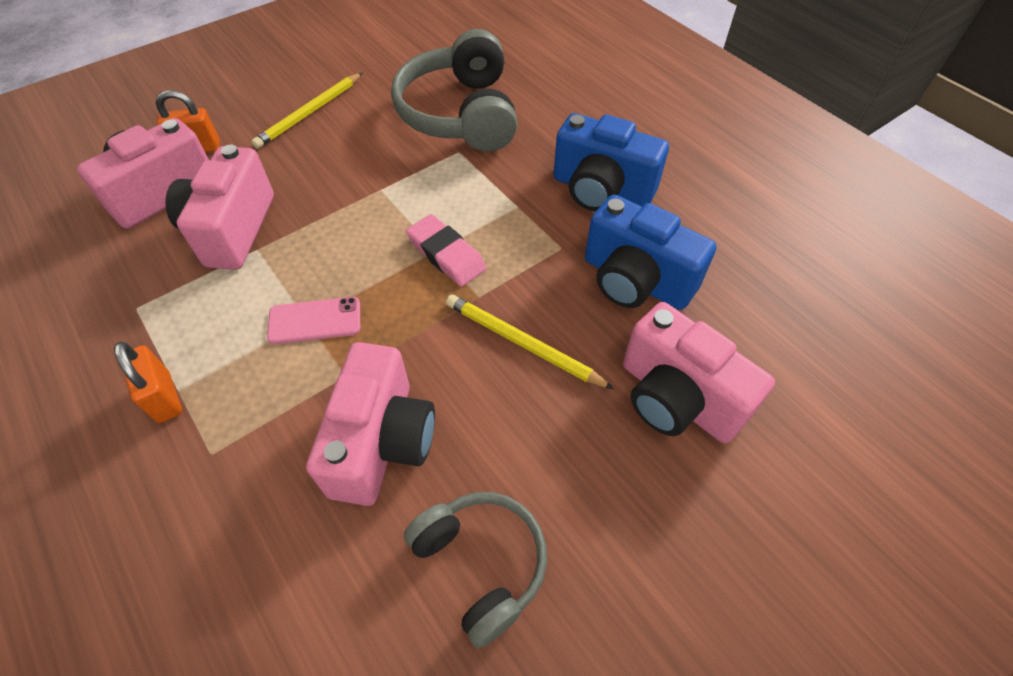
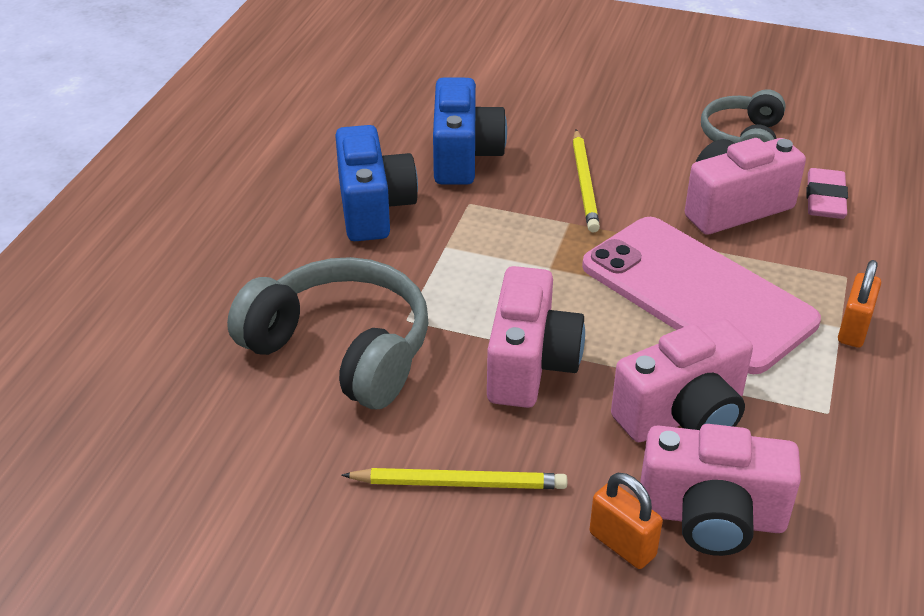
camera: 125 degrees left, 15 degrees down
pink phone [267,297,360,344] -> pink phone [582,217,821,374], size x2.49
grey headphones [391,29,518,151] -> grey headphones turned 105 degrees counterclockwise [227,257,428,409]
pink eraser [406,214,487,287] -> pink eraser moved to [807,168,848,219]
pink camera [623,302,775,443] -> pink camera moved to [487,266,585,408]

